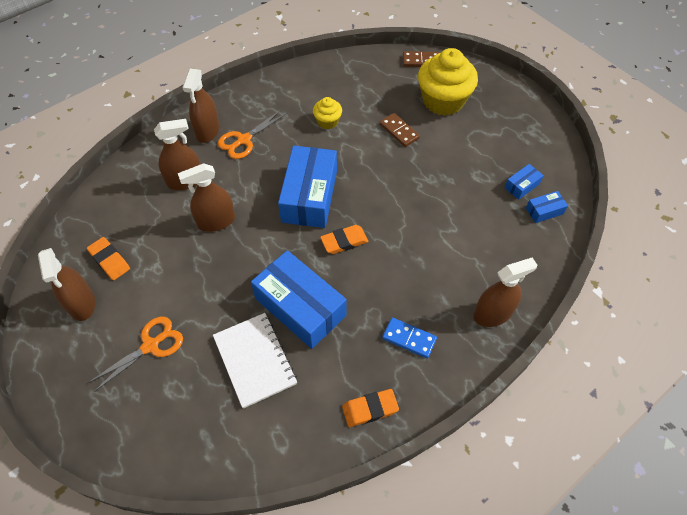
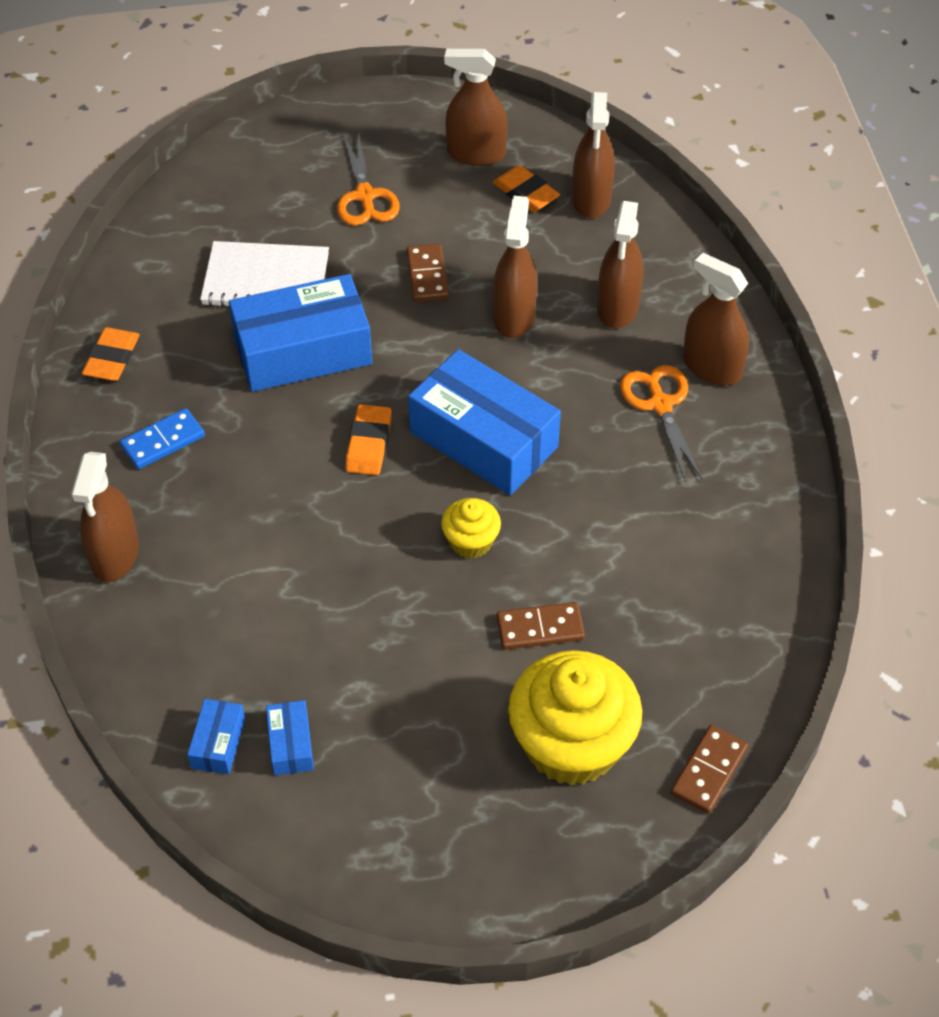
camera: 120 degrees right, 5 degrees down
orange eraser [87,237,130,280] -> orange eraser turned 60 degrees clockwise [493,165,560,212]
yellow cupcake [313,97,342,129] -> yellow cupcake moved to [441,498,501,559]
none -> brown domino [406,244,449,302]
none -> brown spray bottle [572,92,615,218]

